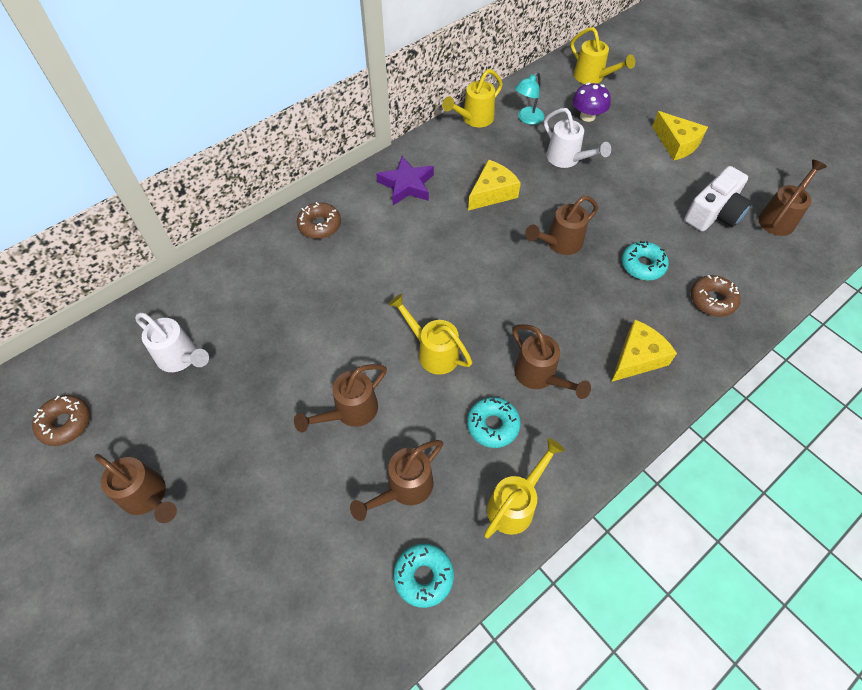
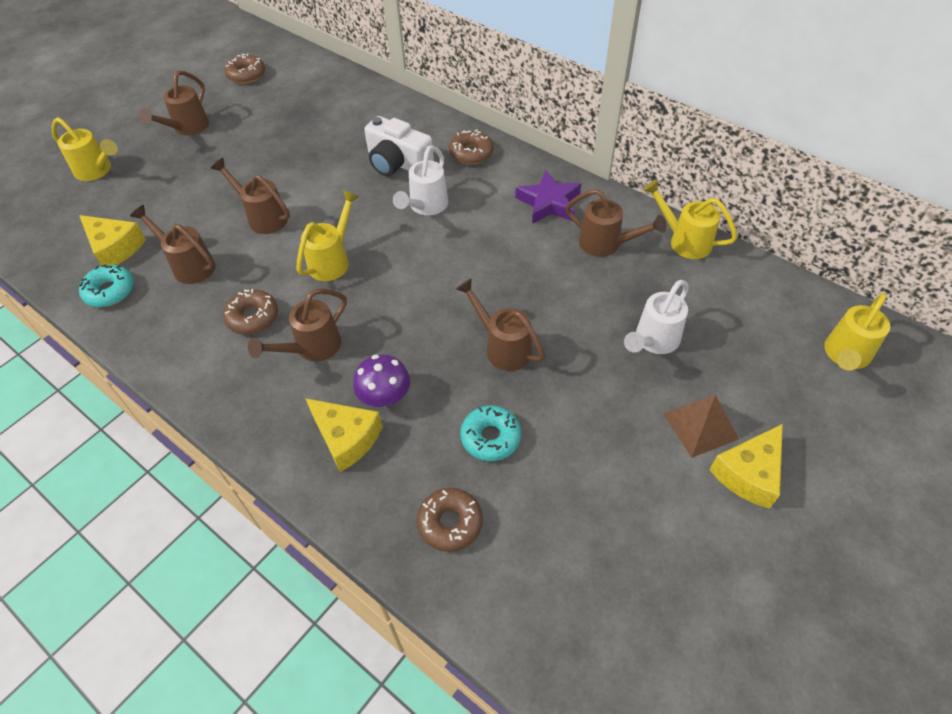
camera: 80 degrees right, 5 degrees down
white watering can [135,312,209,372] -> white watering can moved to [393,146,448,215]
turquoise donut [467,397,521,448] -> brown donut [223,289,278,334]
yellow cheese [468,159,521,211] -> yellow cheese moved to [79,215,146,266]
yellow watering can [484,438,565,538] -> yellow watering can moved to [52,117,118,181]
turquoise lamp [515,72,544,125] -> none
purple mushroom [573,82,611,122] -> purple mushroom moved to [353,354,410,407]
white camera [684,166,752,231] -> white camera moved to [364,116,434,176]
brown watering can [758,160,827,236] -> brown watering can moved to [566,189,667,257]
none -> brown pyramid [664,395,739,458]

